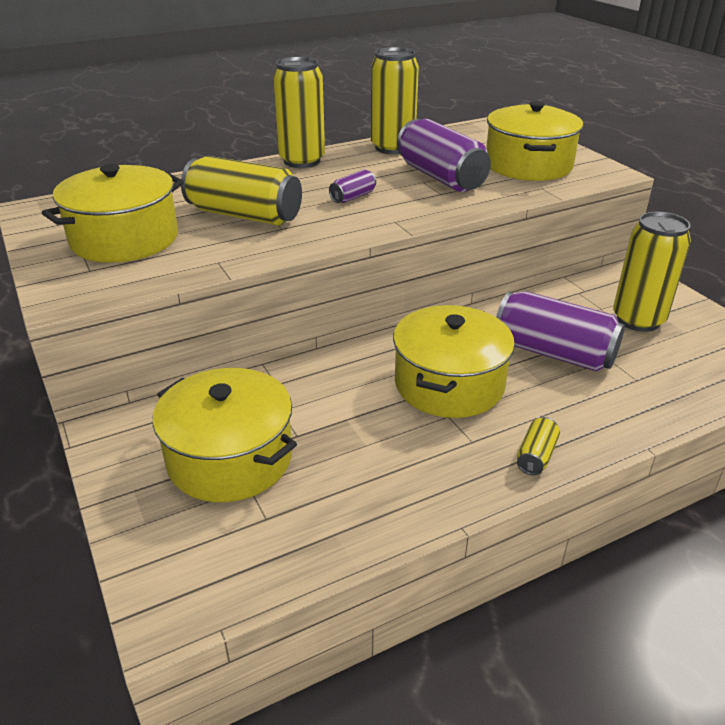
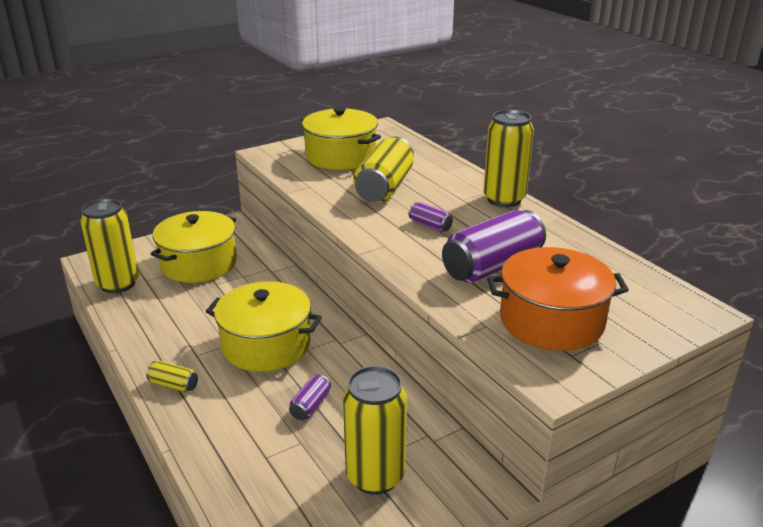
camera: 85 degrees right, 5 degrees down
yellow can [371,47,419,154] -> yellow can moved to [80,199,139,293]
yellow pot [486,101,583,181] -> orange pot [487,247,629,351]
purple can [496,291,625,371] -> purple can [289,374,331,420], size x0.45

